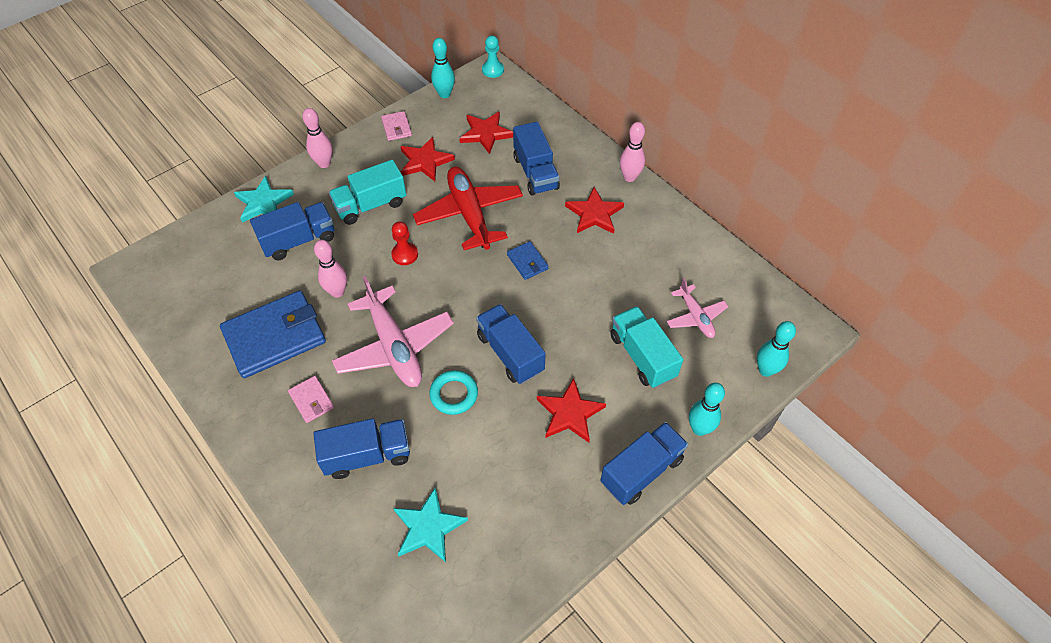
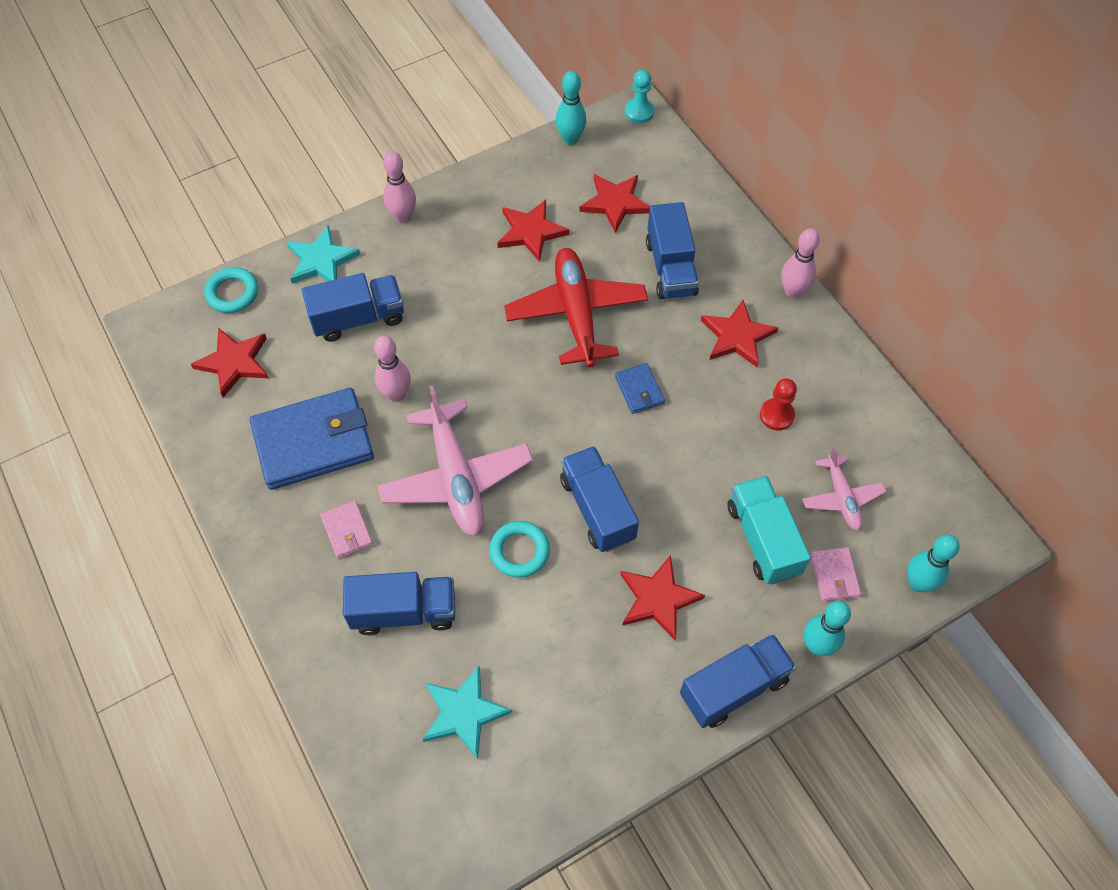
camera: 10 degrees right, 5 degrees up
turquoise truck [329,160,406,225] -> none
pink wallet [381,111,412,141] -> pink wallet moved to [810,547,861,601]
red pawn [391,222,418,265] -> red pawn moved to [760,378,797,430]
none -> red star [191,328,269,397]
none -> turquoise ring [204,267,258,313]

